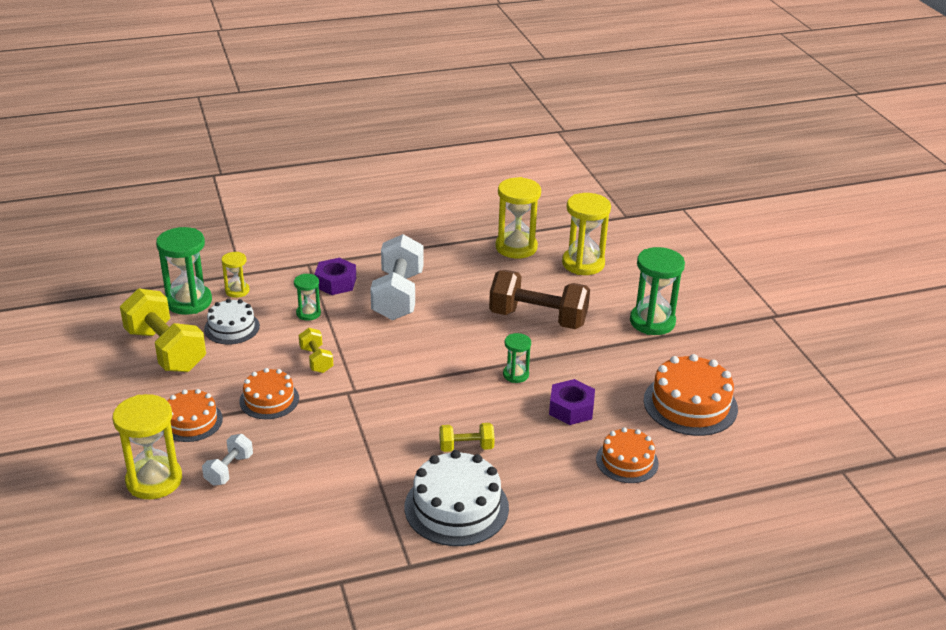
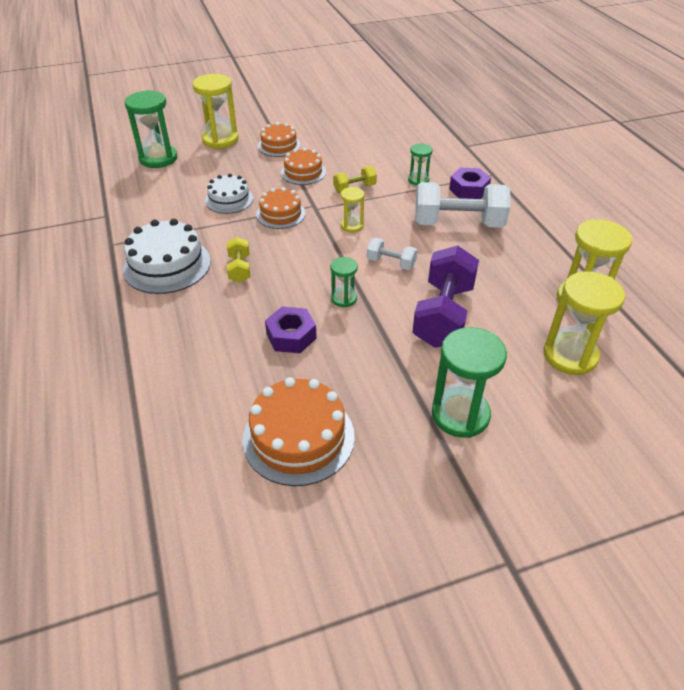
camera: 90 degrees right, 10 degrees up
yellow dumbbell [120,288,206,372] -> none
green hourglass [156,227,212,315] -> green hourglass moved to [125,90,177,168]
white dumbbell [202,434,253,486] -> white dumbbell moved to [367,238,417,270]
white cake [204,299,260,344] -> white cake moved to [205,174,253,214]
yellow hourglass [222,252,250,298] -> yellow hourglass moved to [341,187,365,233]
brown dumbbell [489,270,590,329] -> purple dumbbell [412,245,479,348]
orange cake [596,427,659,483] -> orange cake moved to [256,187,306,229]

